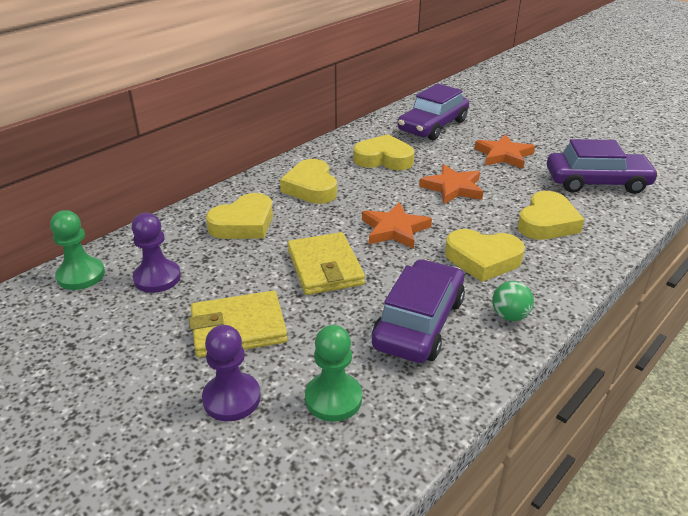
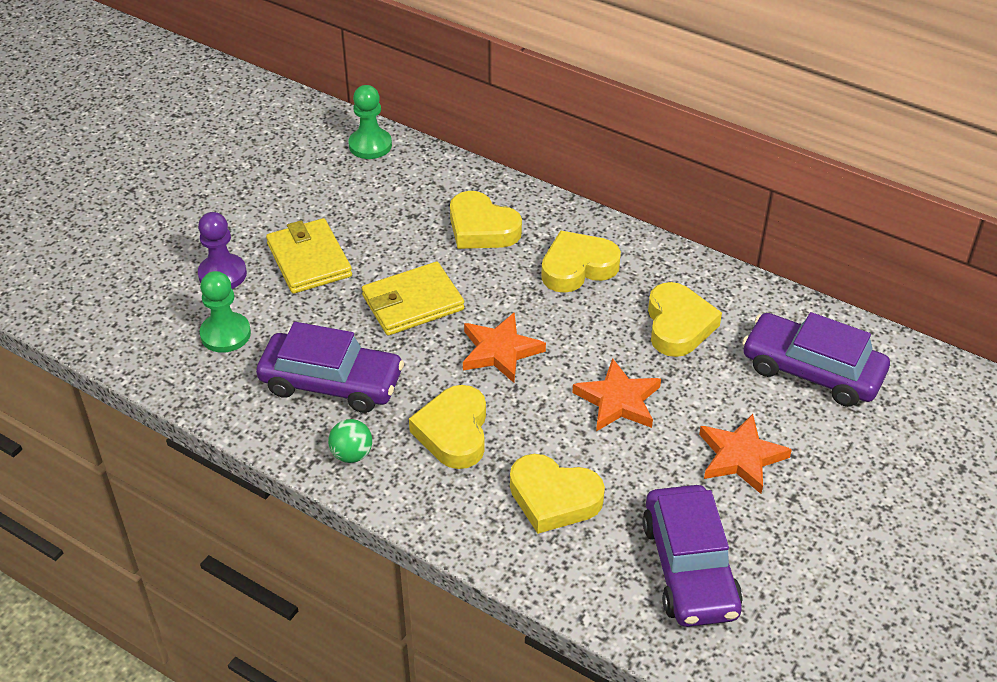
camera: 80 degrees right, 10 degrees up
purple pawn [132,213,181,293] -> none

